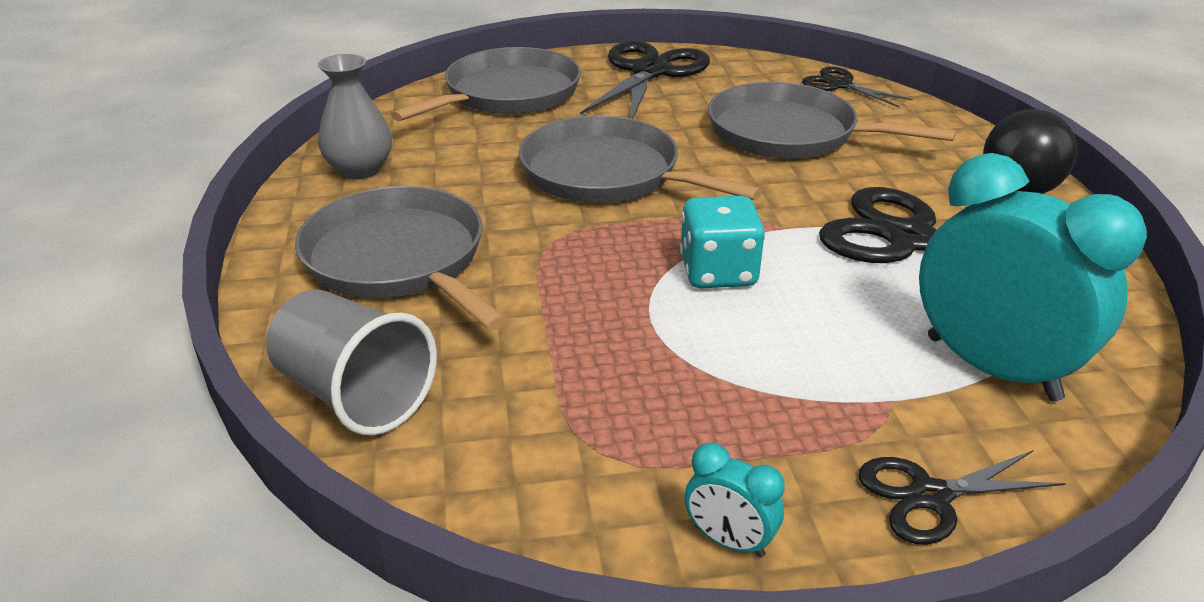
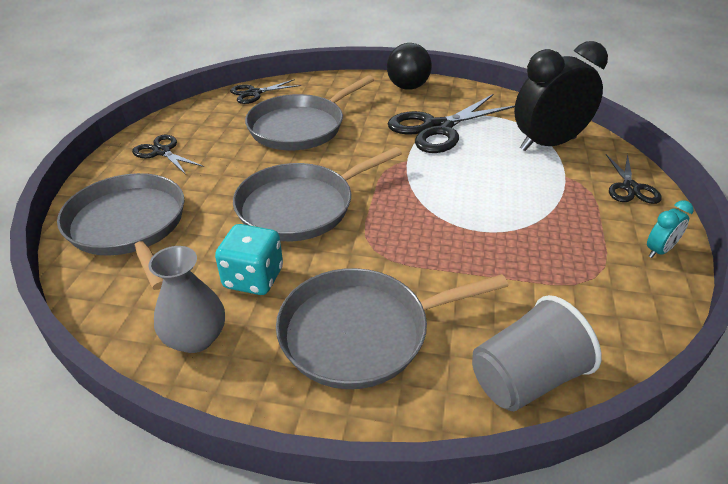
camera: 70 degrees left, 5 degrees up
black scissors [580,41,710,119] -> black scissors [132,135,204,175], size x0.55
turquoise dice [680,196,765,288] -> turquoise dice moved to [215,224,283,295]
turquoise clock [919,153,1147,401] -> black clock [514,41,608,151]

